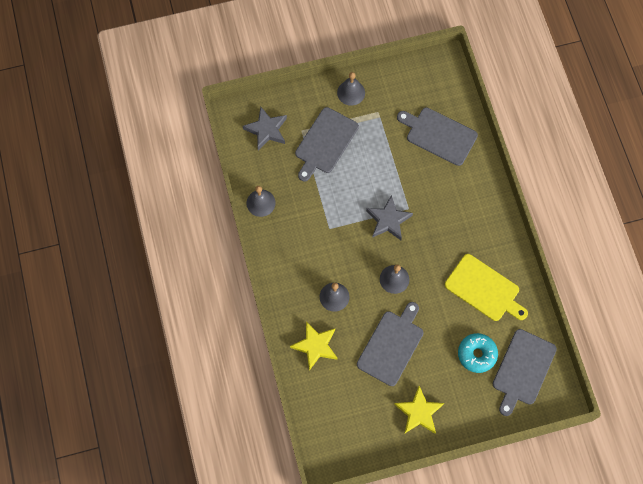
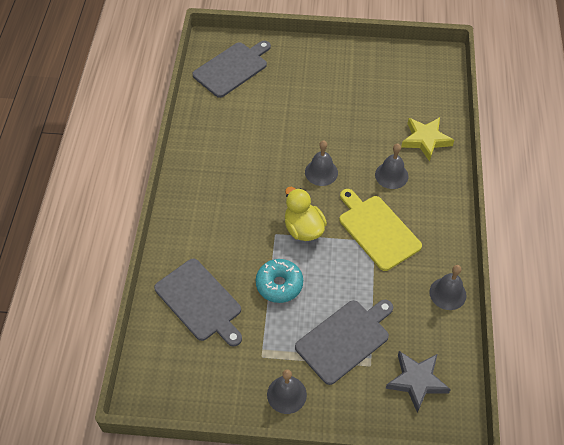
camera: 160 degrees left, 15 degrees down
grey cutting board [357,302,423,386] -> none
grey star [366,195,413,240] -> yellow duck [285,187,327,241]
yellow star [394,386,444,434] -> none
yellow cutting board [445,254,528,321] -> yellow cutting board moved to [339,189,422,271]
turquoise donut [458,333,498,373] -> turquoise donut moved to [256,259,303,303]

